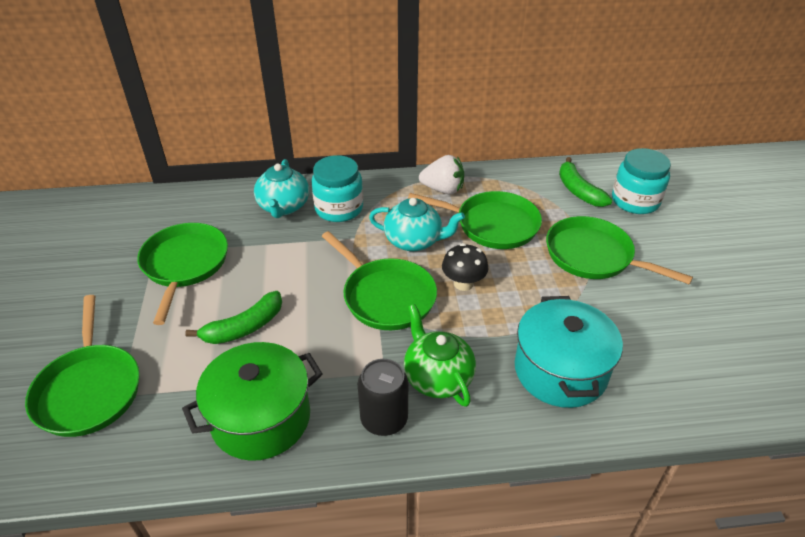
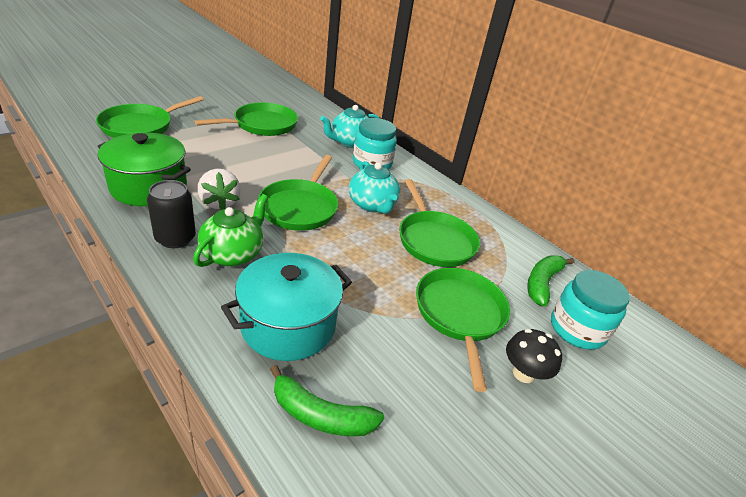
camera: 50 degrees right, 5 degrees down
green banana [185,291,282,344] -> green banana moved to [270,365,384,436]
white strawberry [419,155,464,195] -> white strawberry moved to [197,169,241,210]
black mushroom [442,243,489,291] -> black mushroom moved to [506,329,562,383]

